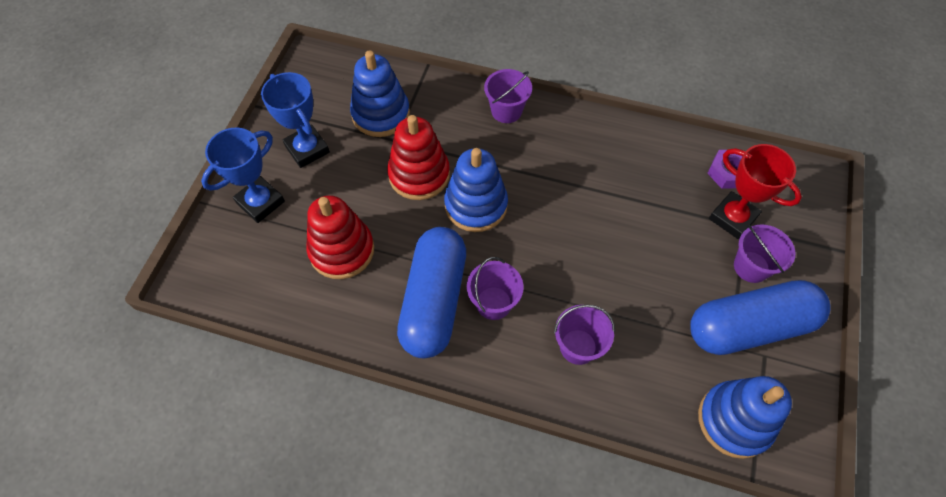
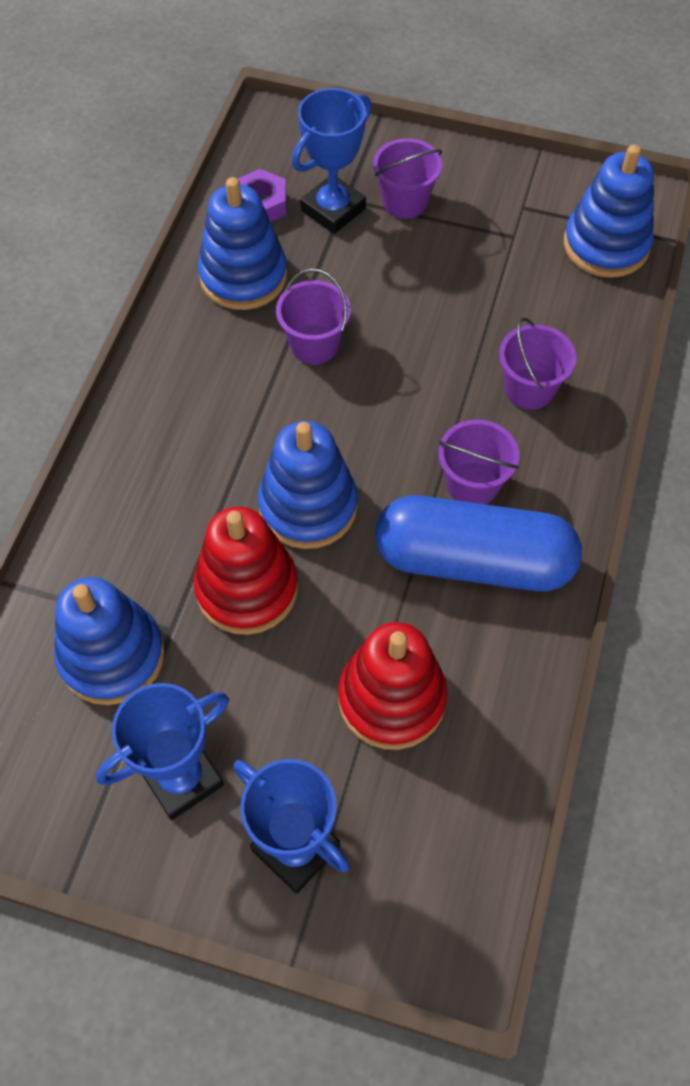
camera: 90 degrees left, 0 degrees up
purple bucket [484,69,532,123] -> purple bucket moved to [276,269,351,364]
blue capsule [690,280,831,355] -> none
red trophy [709,144,802,239] -> blue trophy [292,88,372,234]
none -> blue stacking toy [198,177,287,310]

